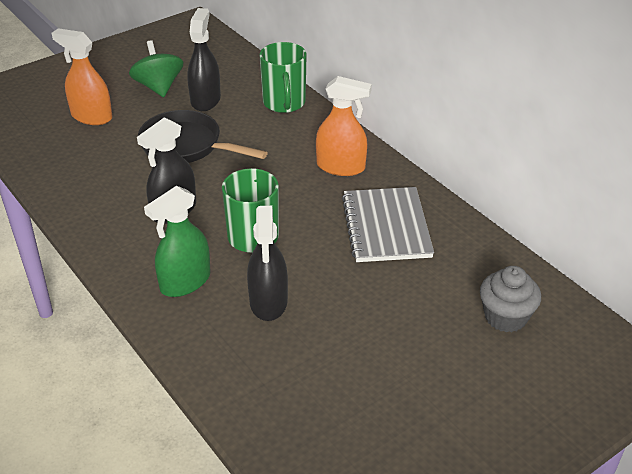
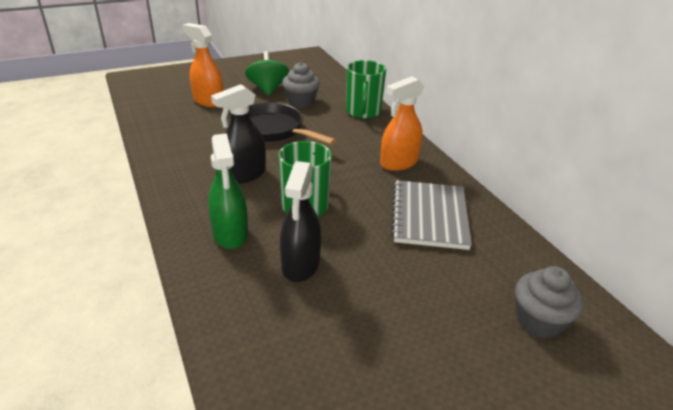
camera: 10 degrees right, 5 degrees down
green spray bottle [144,186,211,297] -> green spray bottle turned 75 degrees counterclockwise [208,133,248,249]
black spray bottle [187,8,221,111] -> grey cupcake [282,62,320,108]
orange spray bottle [316,76,372,176] -> orange spray bottle turned 120 degrees clockwise [380,76,424,171]

